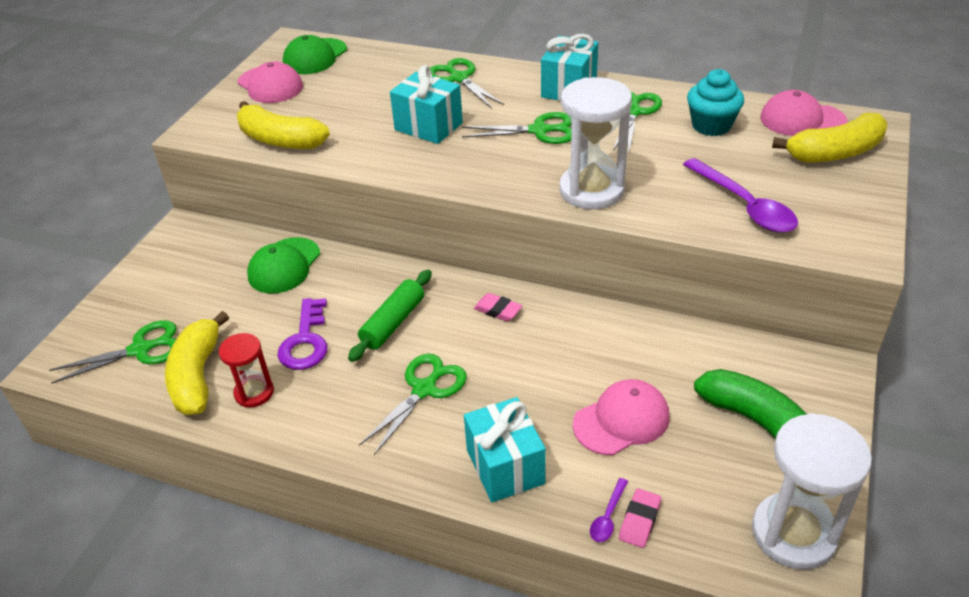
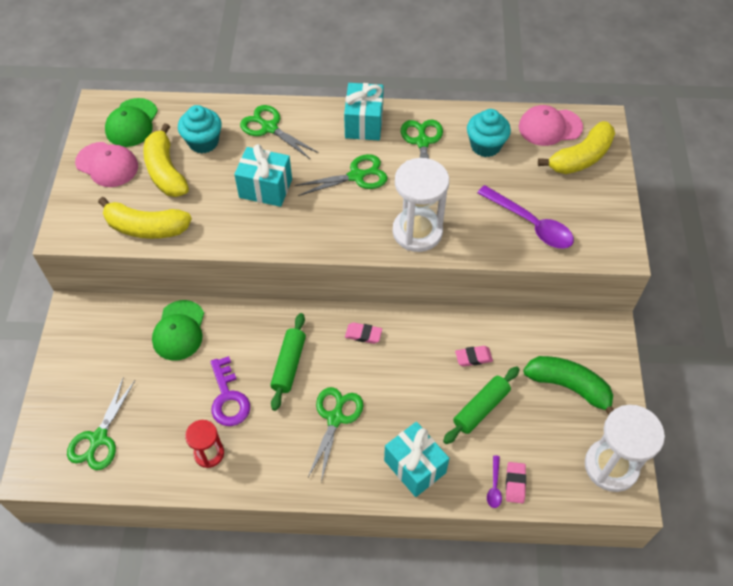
camera: 20 degrees left, 15 degrees up
green scissors [49,320,177,384] -> green scissors turned 150 degrees clockwise [67,377,135,470]
yellow banana [165,311,229,415] -> yellow banana moved to [143,123,189,197]
pink cap [573,379,669,455] -> green rolling pin [443,366,520,444]
none -> turquoise cupcake [178,105,222,154]
none -> pink eraser [455,346,493,367]

